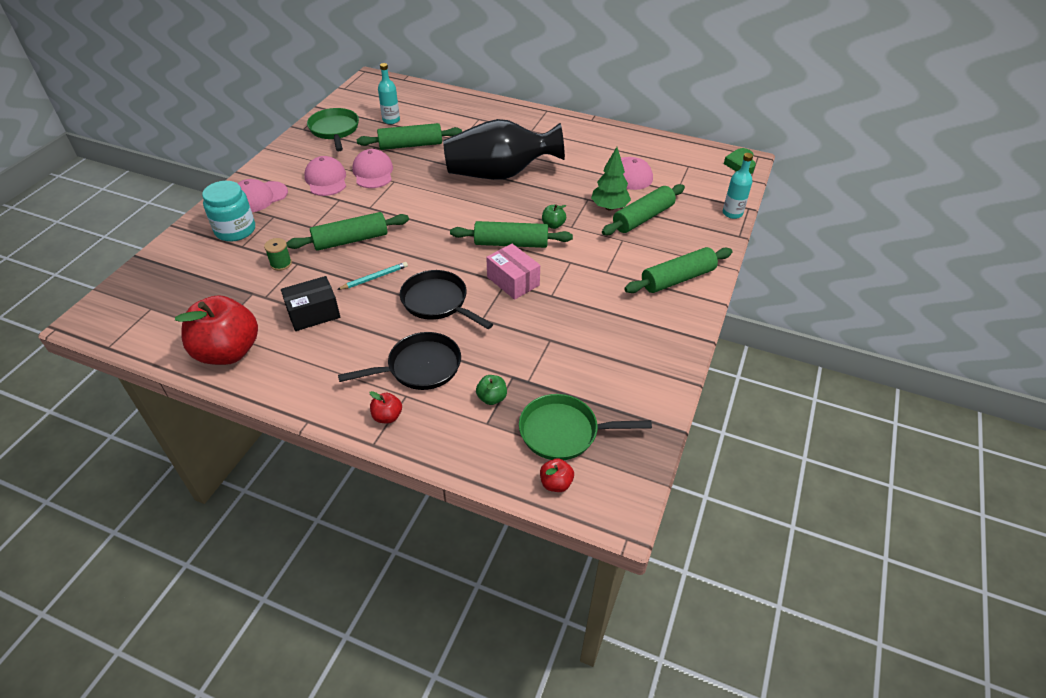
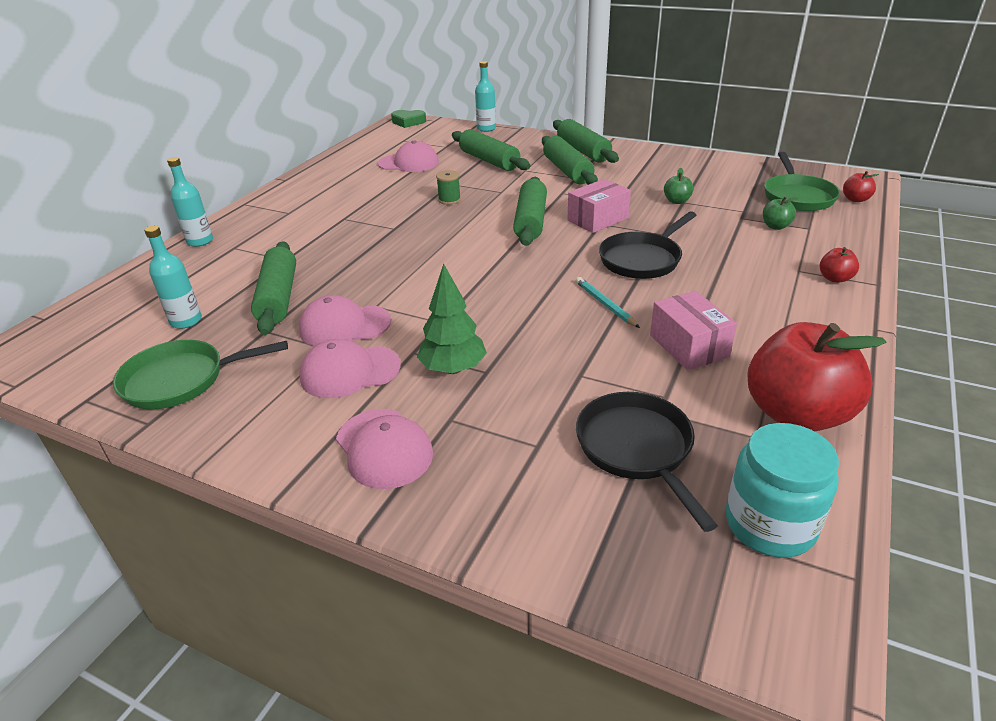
camera: 85 degrees left, 10 degrees down
turquoise jar [202,181,255,241] -> turquoise jar moved to [726,423,839,558]
green spool [264,238,292,271] -> green spool moved to [436,170,461,205]
black box [281,276,340,331] -> pink box [650,291,737,370]
green rolling pin [287,212,409,251] -> green rolling pin moved to [542,136,598,185]
black pan [338,332,461,390] -> black pan moved to [576,392,718,532]
black vase [443,119,565,180] -> none
green apple [542,204,566,229] -> green apple moved to [664,168,694,204]
green tree [591,147,631,211] -> green tree moved to [417,263,487,374]
none -> turquoise bottle [167,157,213,247]

